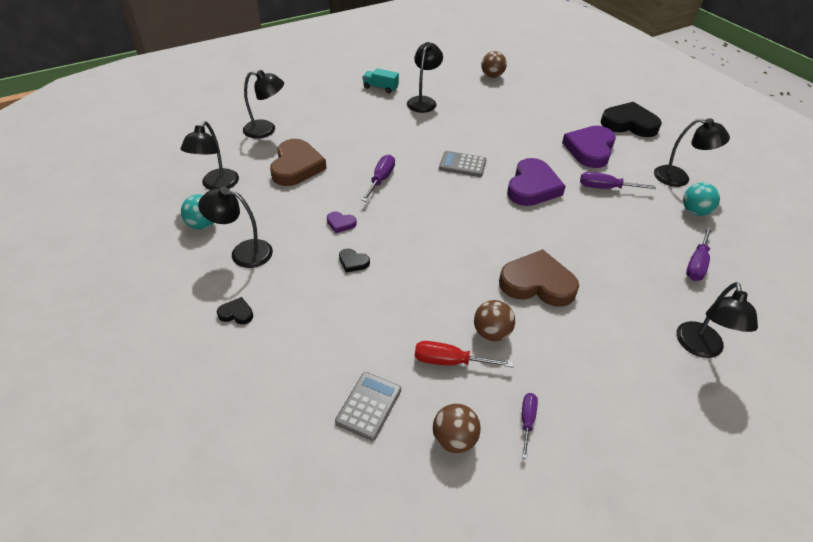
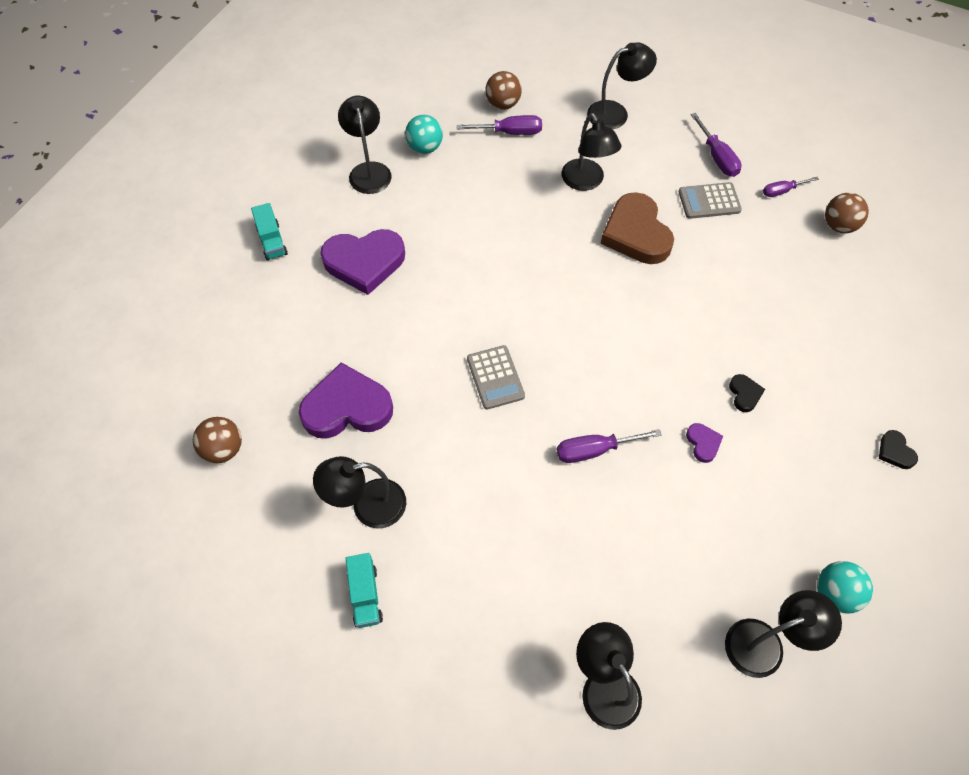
camera: 120 degrees left, 15 degrees up
black lamp [198,187,273,268] -> black lamp moved to [561,113,621,191]
brown heart [270,139,327,186] -> none
grey calculator [335,372,401,441] -> grey calculator moved to [678,182,742,219]
red screwdriver [415,341,514,368] -> none
brown ball [474,300,515,341] -> brown ball moved to [485,71,522,110]
purple heart [507,158,566,206] -> purple heart moved to [299,362,393,439]
purple screwdriver [580,172,656,189] -> purple screwdriver moved to [691,113,742,177]
black heart [601,102,662,137] -> turquoise truck [251,203,288,260]

